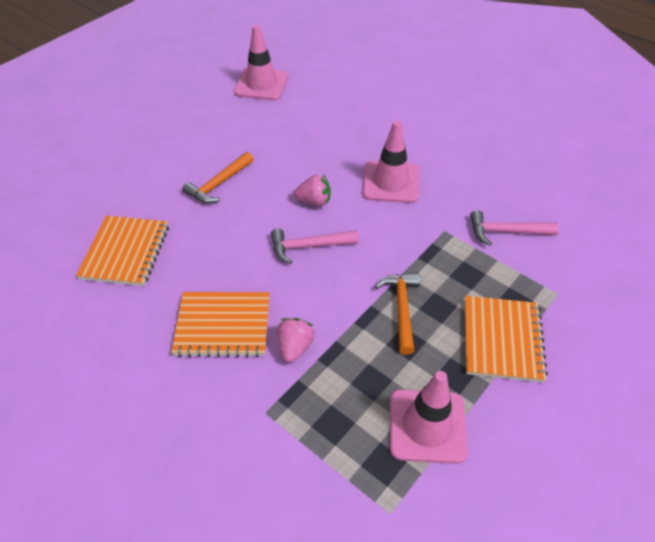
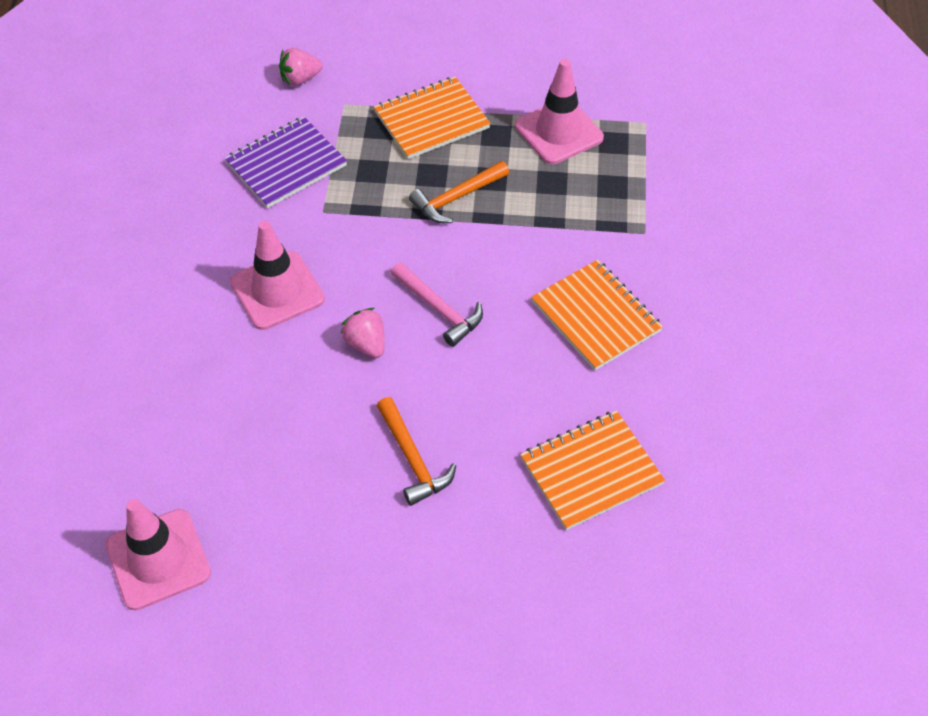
camera: 125 degrees left, 5 degrees up
orange hammer [182,152,254,204] -> orange hammer turned 60 degrees clockwise [377,397,456,506]
pink strawberry [277,318,315,363] -> pink strawberry moved to [279,48,323,86]
pink hammer [470,210,559,246] -> purple notebook [224,117,347,208]

